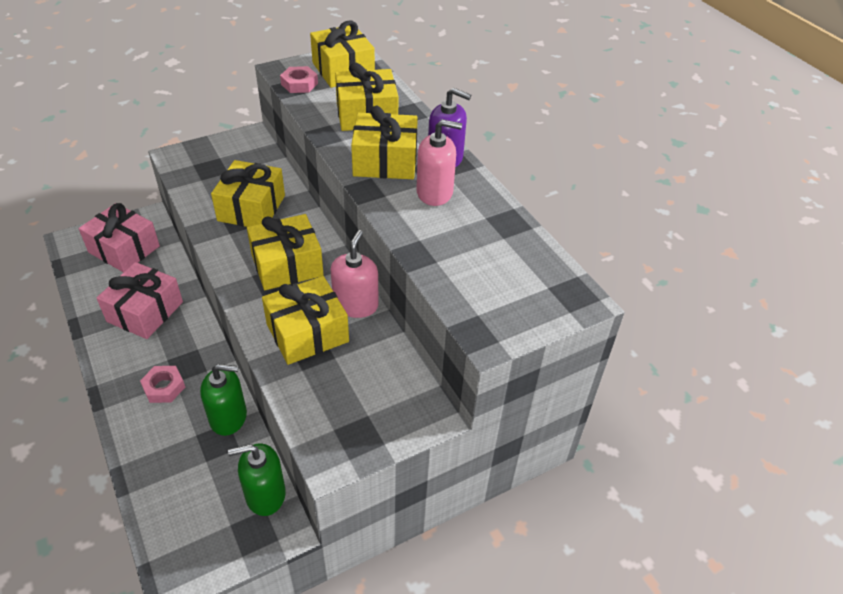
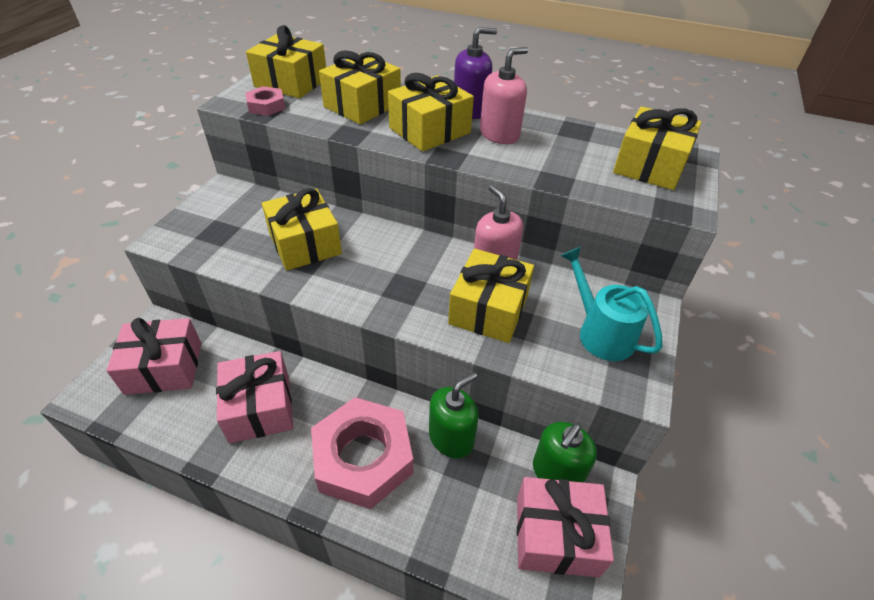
camera: 40 degrees left, 0 degrees up
pink nut [140,366,185,403] -> pink nut [311,397,413,509], size x2.15
yellow gift [247,214,324,290] -> yellow gift moved to [613,106,701,190]
none -> pink gift [517,477,614,578]
none -> turquoise watering can [561,247,663,361]

